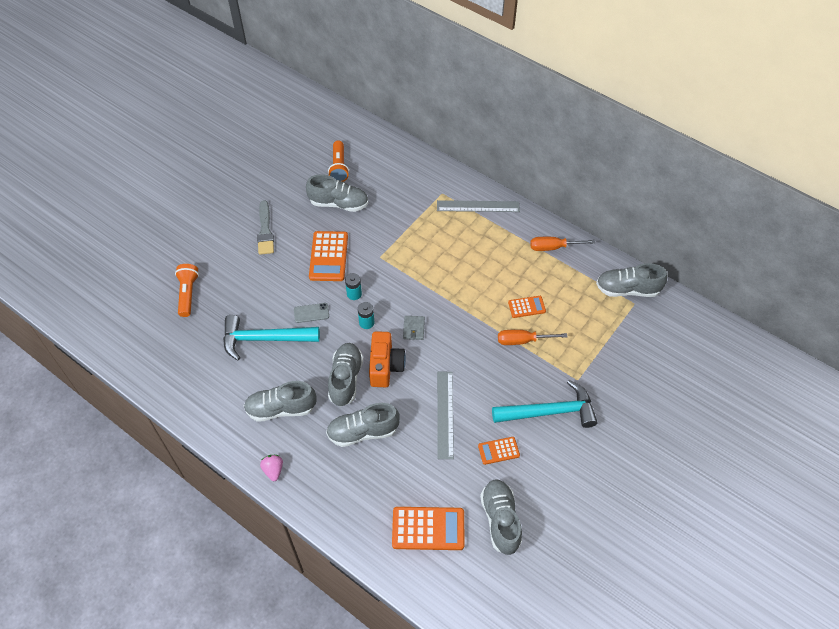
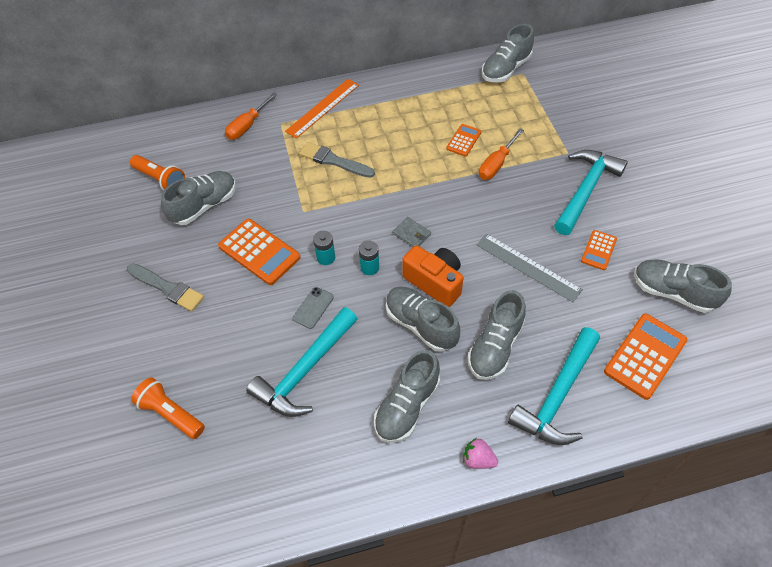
camera: 50 degrees left, 0 degrees up
grey ruler [437,200,520,212] -> orange ruler [285,79,359,139]
orange screwdriver [530,237,595,251] -> orange screwdriver moved to [225,92,278,140]
none -> grey brush [299,142,375,178]
none -> turquoise hammer [508,327,600,445]

